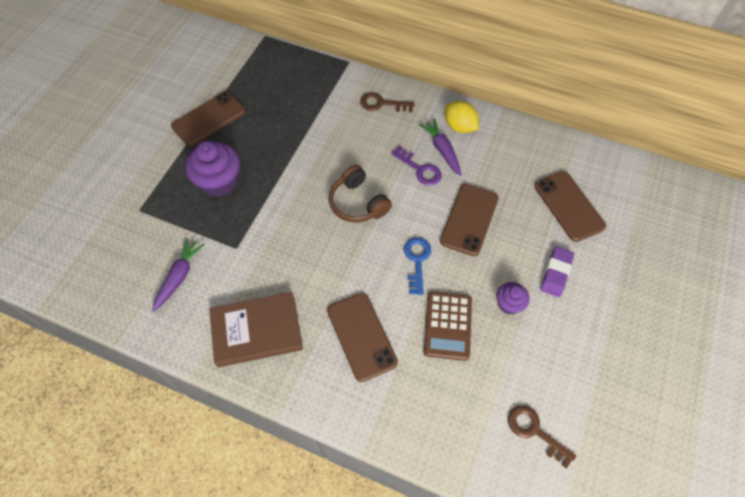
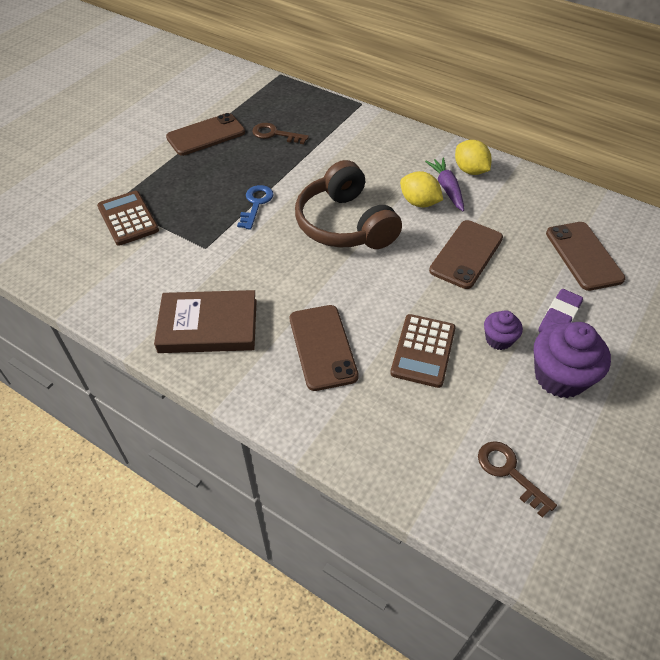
camera: 10 degrees right, 10 degrees down
purple carrot [152,238,205,312] -> none
purple cupcake [185,141,240,197] -> purple cupcake moved to [534,322,611,398]
brown headphones [329,165,392,222] -> brown headphones [295,160,402,249], size x1.55
brown key [360,92,415,112] -> brown key moved to [252,123,309,144]
purple key [391,146,442,185] -> yellow lemon [400,171,443,207]
blue key [404,237,431,295] -> blue key moved to [237,185,274,230]
none -> brown calculator [97,191,159,246]

